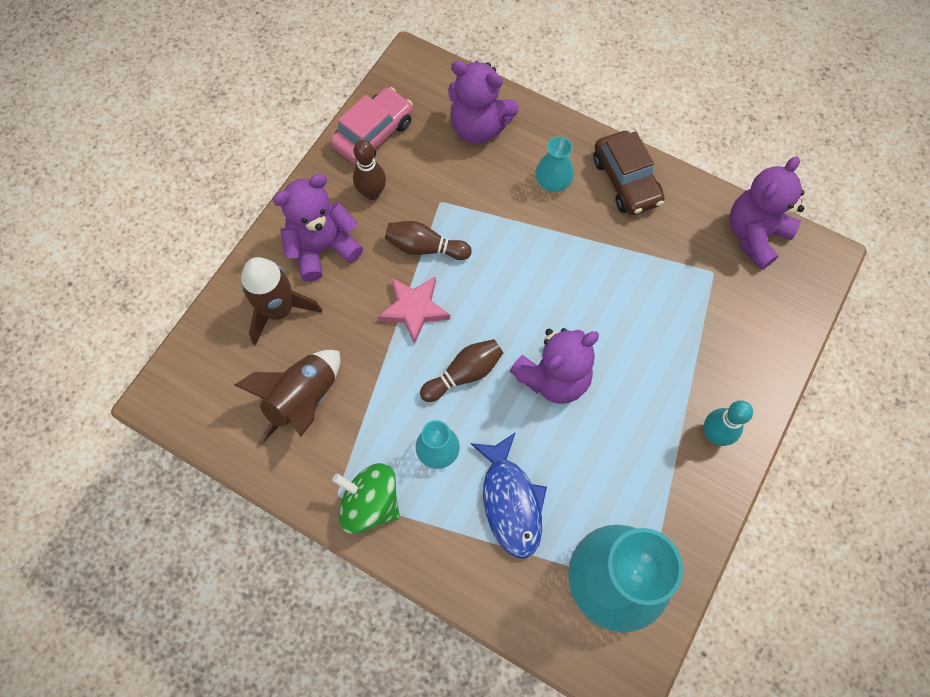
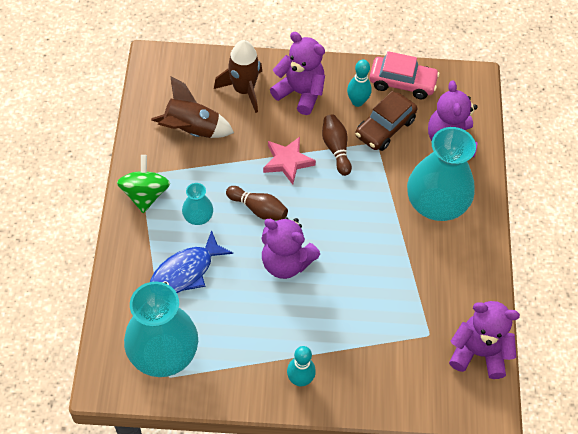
camera: 60 degrees right, 10 degrees down
brown bowling pin [353,140,386,200] -> turquoise bowling pin [347,59,372,107]
turquoise vase [536,137,574,192] -> turquoise vase [407,127,476,221], size x2.16
brown car [593,131,664,215] -> brown car moved to [355,91,417,151]

